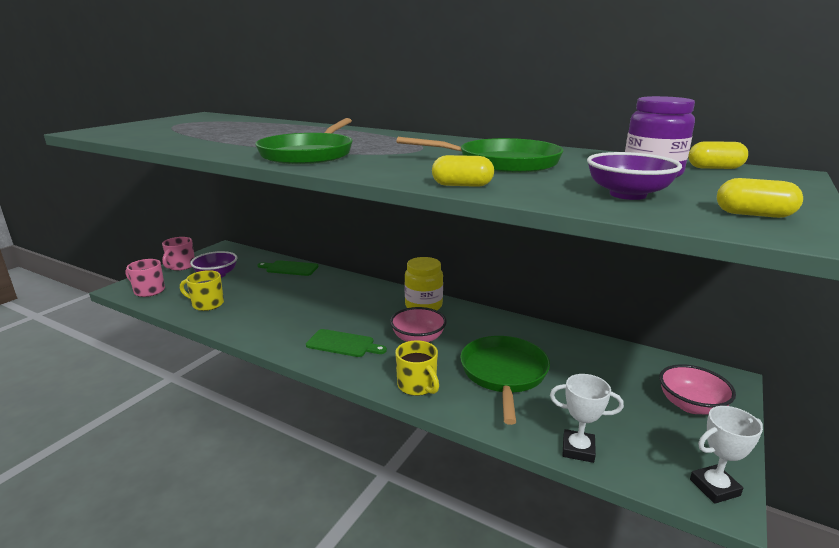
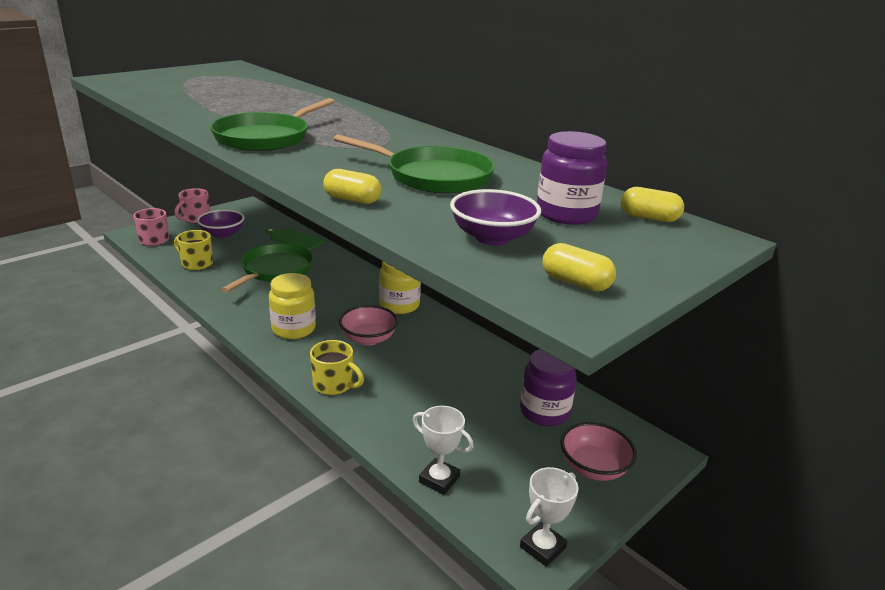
camera: 15 degrees right, 5 degrees up
green cutting board [306,329,387,357] -> yellow jar [269,273,316,339]
yellow mug [395,340,439,396] -> yellow mug turned 45 degrees counterclockwise [310,340,364,395]
green pan [460,336,550,425] -> green pan moved to [222,243,314,293]
white trophy [690,406,763,504] -> white trophy turned 45 degrees counterclockwise [520,467,579,567]
none -> purple jar [520,349,577,426]

